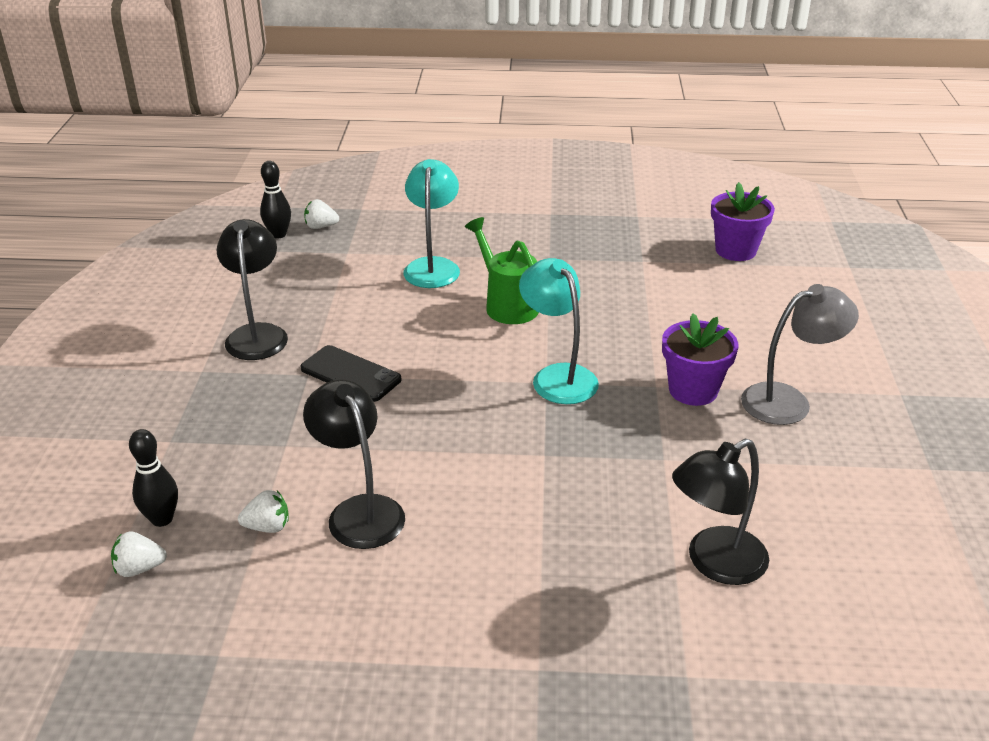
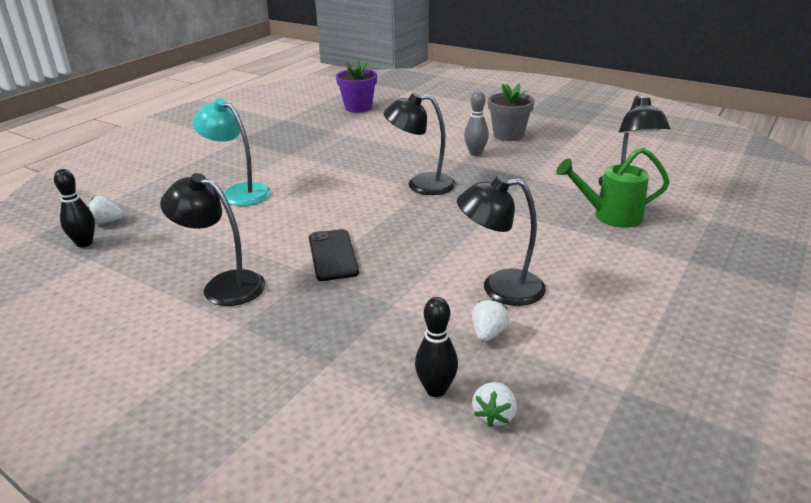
camera: 60 degrees left, 5 degrees down
black phone [301,345,401,402] -> black phone turned 75 degrees counterclockwise [309,229,359,281]
white strawberry [304,199,339,229] -> white strawberry turned 60 degrees clockwise [88,196,124,224]
green watering can [465,217,539,324] -> green watering can moved to [556,147,670,228]
turquoise lamp [519,258,599,404] -> black lamp [383,92,456,195]
purple flower pot [662,313,738,406] -> grey bowling pin [464,91,489,156]
grey lamp [741,284,859,425] -> grey flower pot [488,83,534,141]

